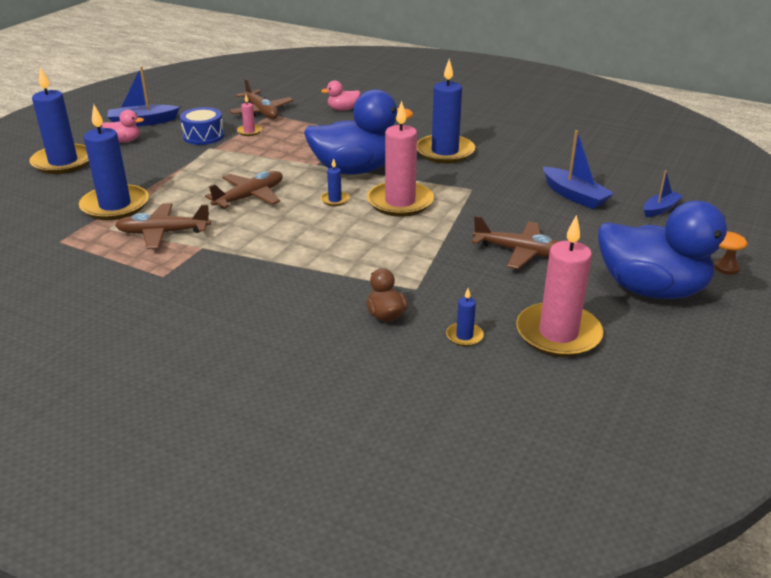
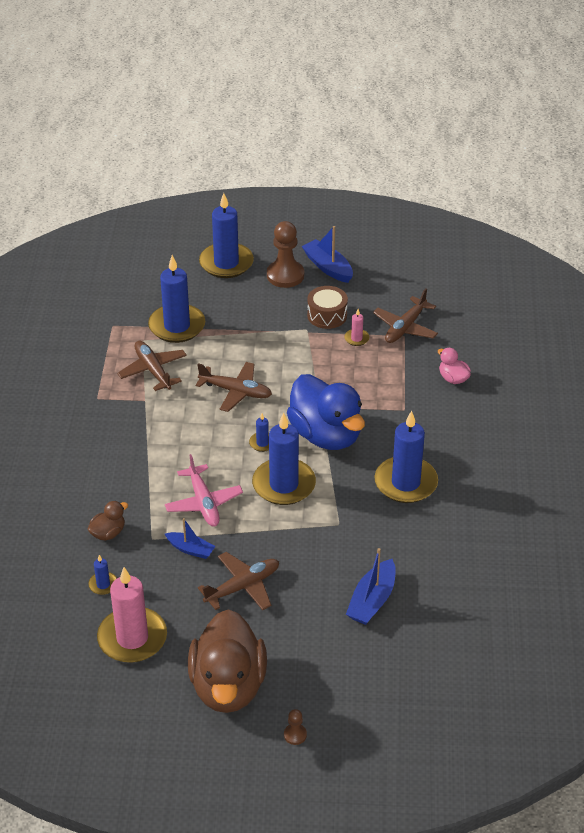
camera: 65 degrees right, 10 degrees up
pink duck [102,110,144,143] -> brown pawn [267,221,304,288]
blue drum [180,107,224,145] -> brown drum [307,286,348,329]
pink candle [367,101,434,217] -> blue candle [252,413,316,505]
brown plane [472,216,559,269] -> brown plane turned 120 degrees counterclockwise [198,552,279,610]
blue duck [598,201,748,299] -> brown duck [188,609,267,713]
blue boat [644,170,683,217] -> blue boat moved to [165,518,215,559]
none -> pink plane [165,454,243,527]

